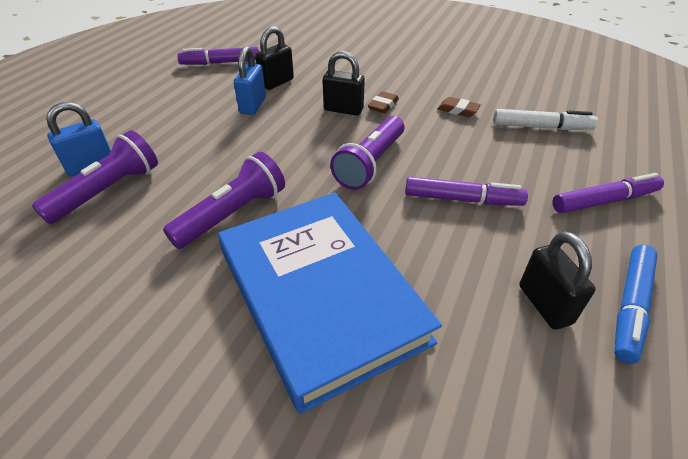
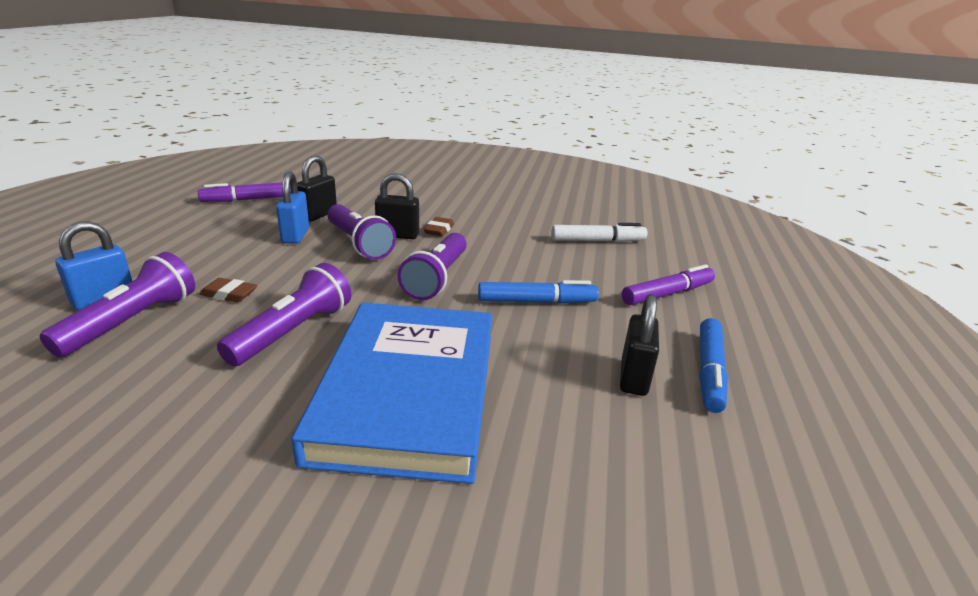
camera: 15 degrees left, 15 degrees down
blue book [218,193,442,414] -> blue book turned 45 degrees clockwise [291,302,492,484]
purple marker [405,177,528,206] -> blue marker [478,280,599,304]
brown eraser [437,97,481,117] -> brown eraser moved to [199,278,257,302]
black padlock [520,232,595,330] -> black padlock turned 45 degrees clockwise [620,294,659,396]
none -> purple flashlight [327,204,396,260]

